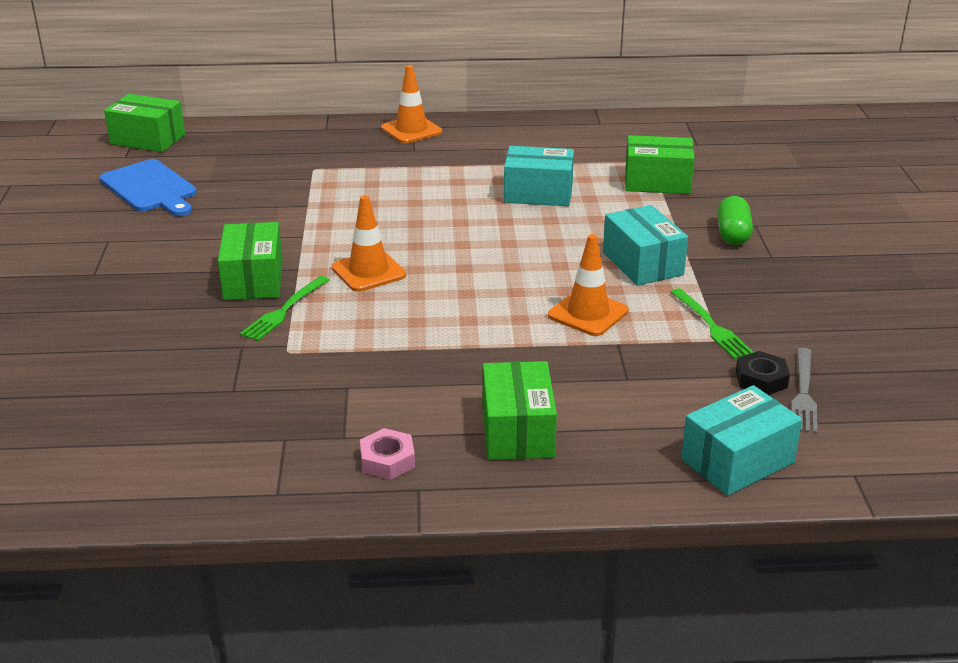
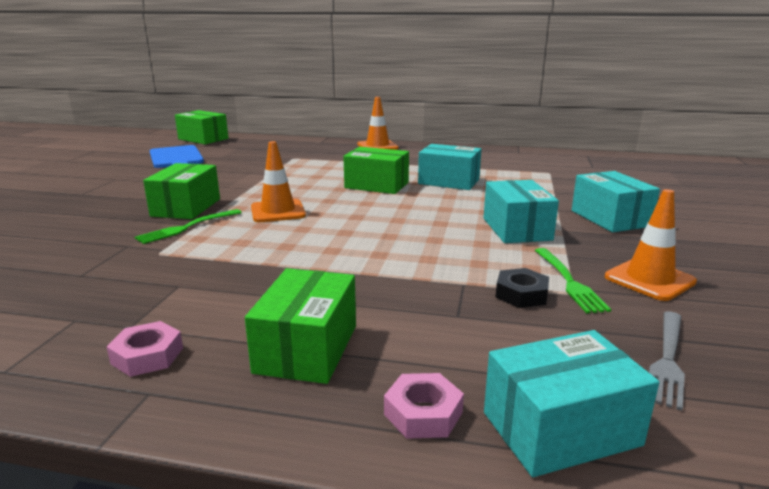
camera: 15 degrees right, 10 degrees down
orange traffic cone [548,234,629,336] -> orange traffic cone moved to [605,189,697,301]
green box [625,135,695,194] -> green box moved to [343,147,409,194]
green capsule [717,196,753,245] -> turquoise box [572,171,660,232]
black nut [736,351,790,395] -> black nut moved to [495,268,549,308]
none -> pink nut [384,373,464,439]

